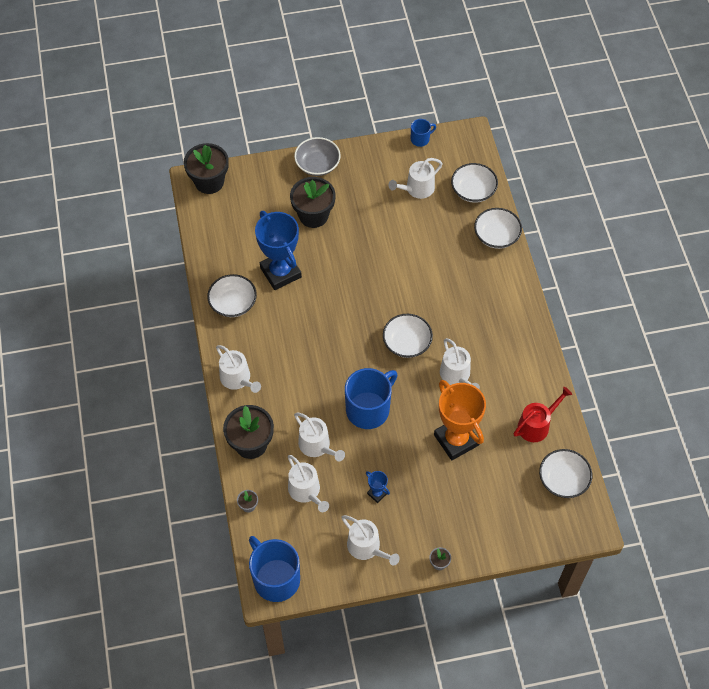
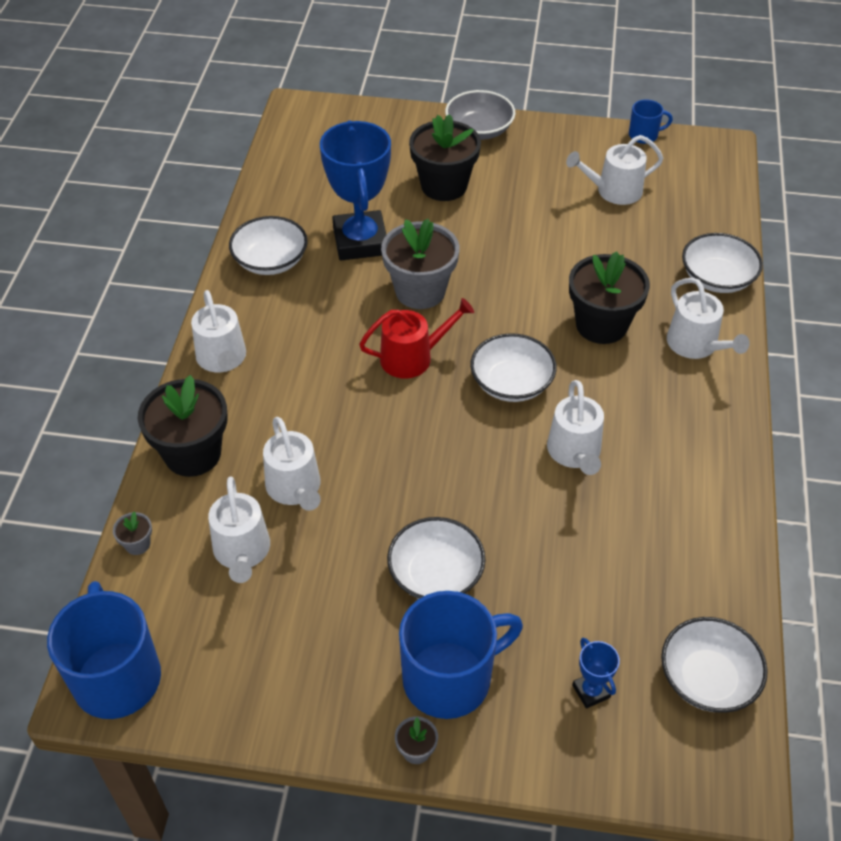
camera: 20 degrees right, 10 degrees down
black flower pot [184,143,229,194] -> black flower pot moved to [569,251,650,344]
white watering can [341,515,400,566] -> white watering can moved to [667,278,750,359]
blue mug [345,368,398,429] -> blue mug moved to [399,591,523,719]
blue trophy [366,471,390,503] -> blue trophy moved to [572,638,620,709]
orange trophy [434,380,486,460] -> none
white bowl [451,163,498,203] -> white bowl moved to [387,517,485,599]
red watering can [514,387,572,442] -> red watering can moved to [359,298,474,379]
none -> grey flower pot [381,219,459,309]

